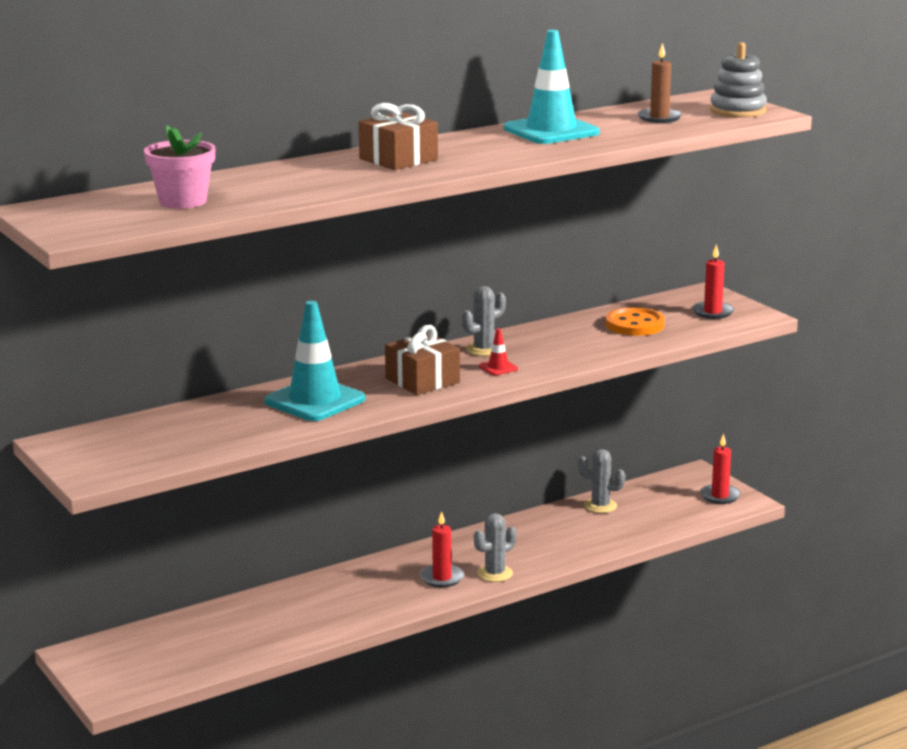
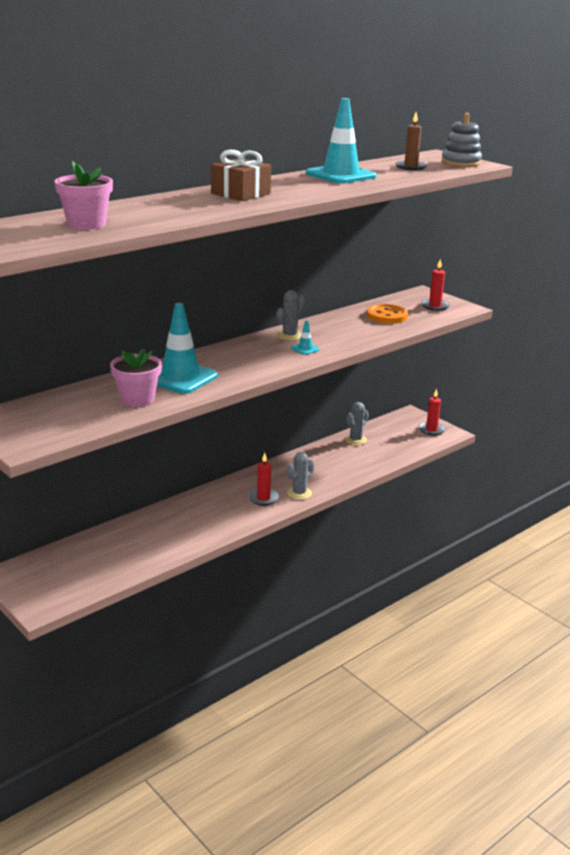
camera: 10 degrees left, 5 degrees up
brown gift [385,325,460,395] -> none
red traffic cone [479,328,518,375] -> turquoise traffic cone [291,321,320,355]
grey cactus [578,449,625,513] -> grey cactus turned 60 degrees counterclockwise [345,402,369,445]
none -> pink flower pot [110,349,162,407]

